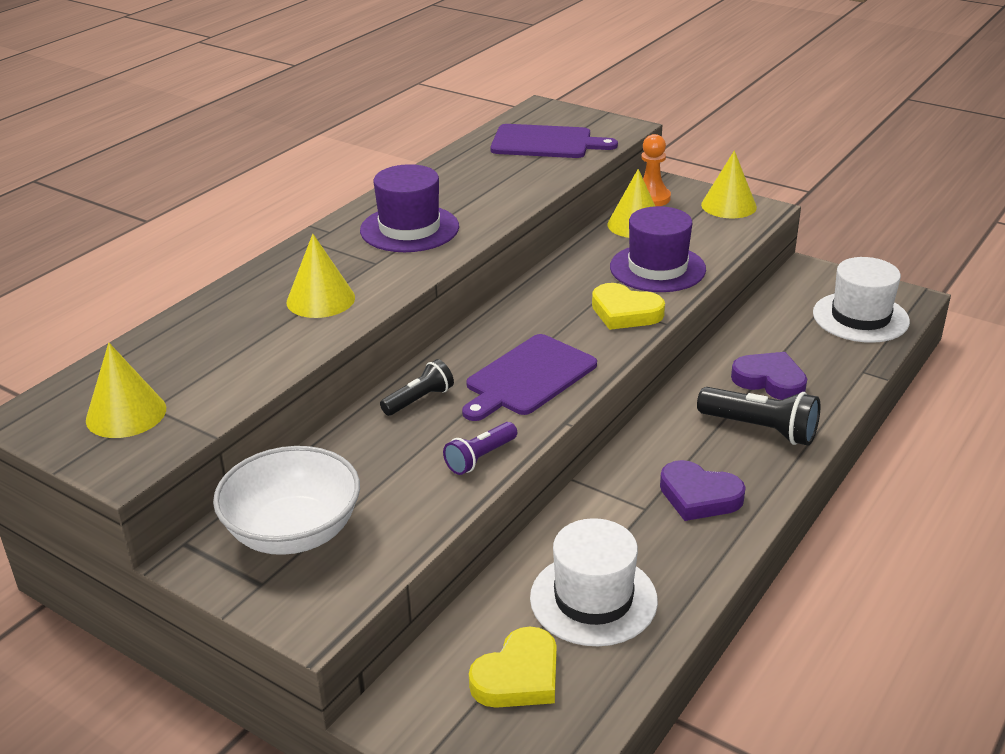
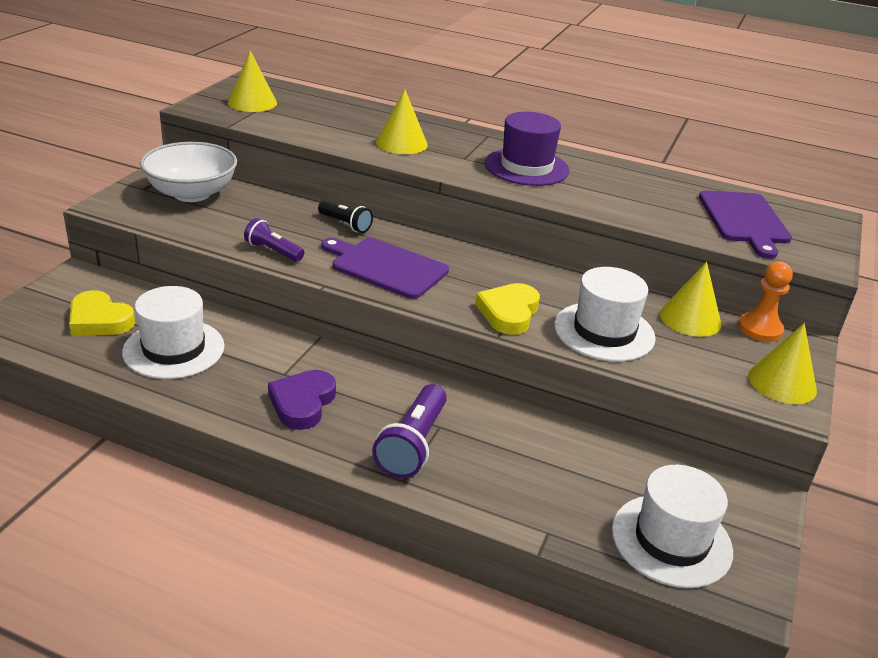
camera: 75 degrees right, 0 degrees up
purple hat [610,206,706,292] -> white hat [554,267,656,362]
black flashlight [697,387,820,445] -> purple flashlight [372,384,447,478]
purple heart [731,352,807,400] -> none

